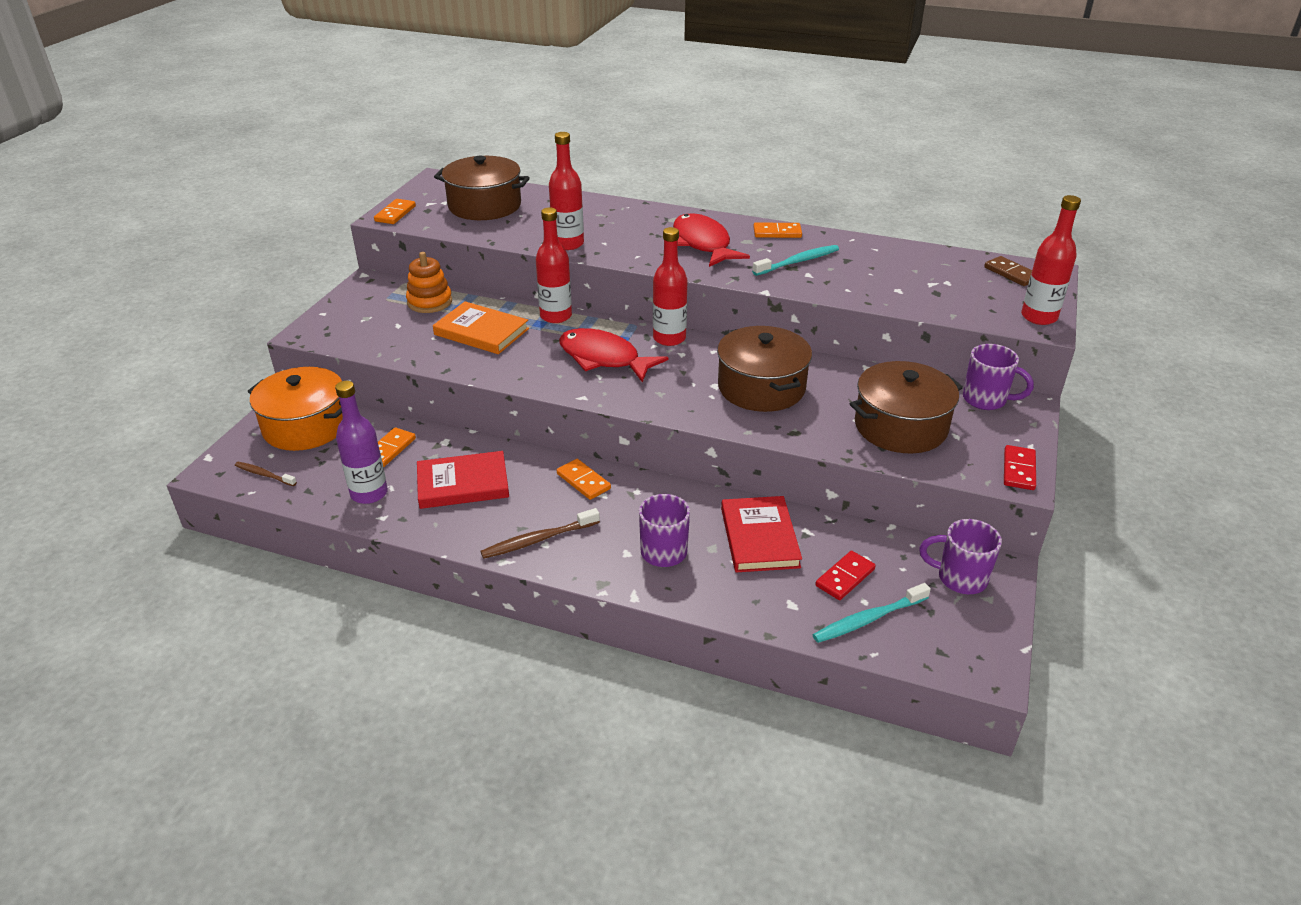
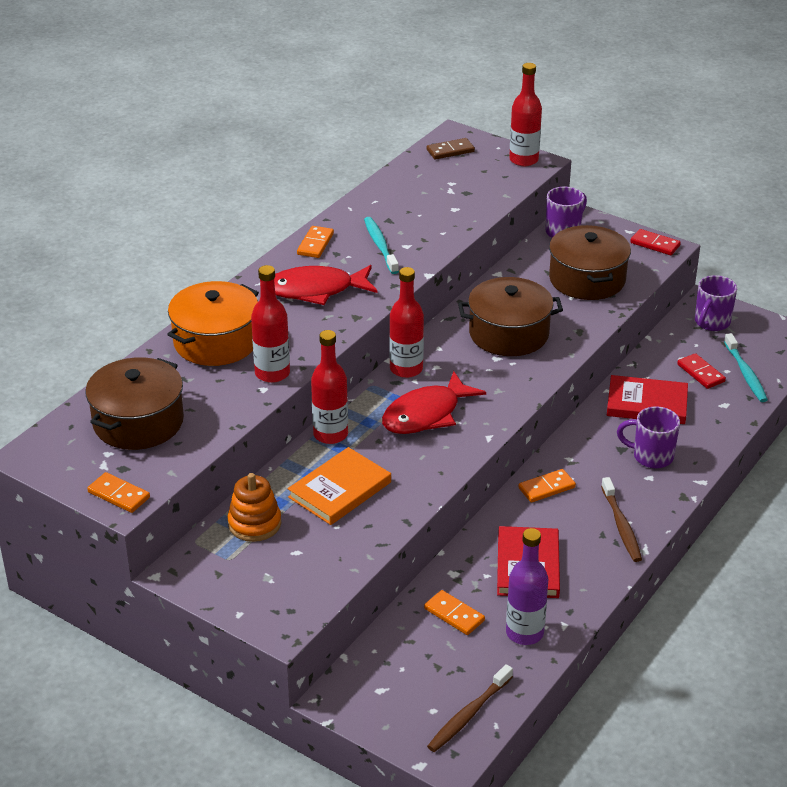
camera: 75 degrees left, 0 degrees up
brown toothbrush [235,462,297,486] -> brown toothbrush [427,664,513,752], size x1.53
orange pot [248,367,343,451] -> orange pot moved to [167,281,259,366]

